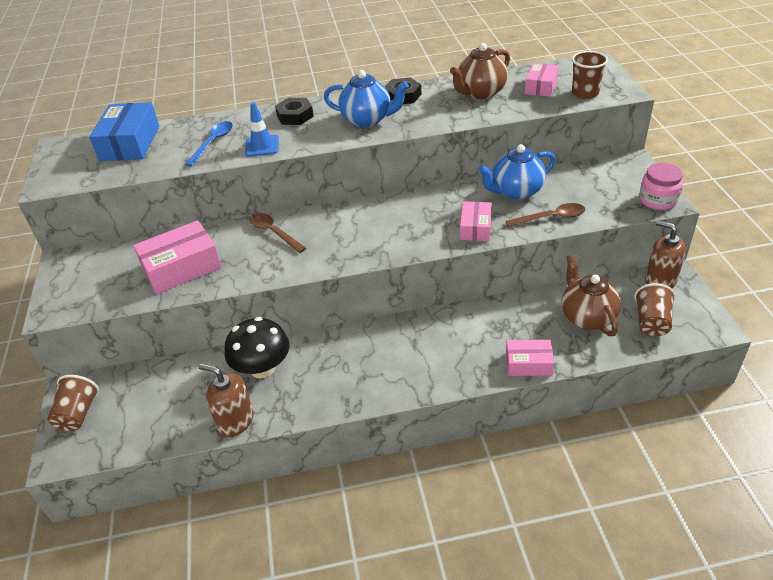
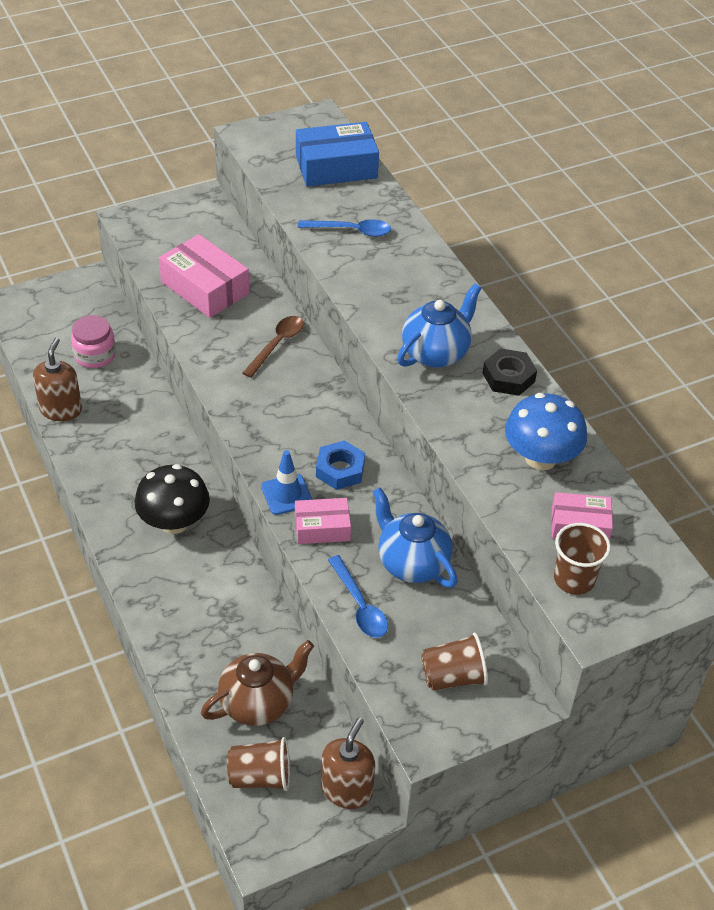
camera: 70 degrees right, 5 degrees up
brown cup [47,375,99,431] -> brown cup moved to [421,632,488,691]
black mushroom [225,317,289,378] -> black mushroom moved to [135,464,210,534]
blue traffic cone [245,102,279,157] -> blue traffic cone moved to [261,450,313,515]
black nut [275,98,314,125] -> none
blue teapot [324,70,409,127] -> blue teapot turned 135 degrees counterclockwise [397,284,481,368]
brown teapot [450,43,510,99] -> blue mushroom [505,393,587,470]
brown spoon [506,203,585,227] -> blue spoon [328,555,388,638]
pink box [506,340,554,376] -> none
pink jar [639,163,683,210] -> pink jar moved to [71,315,116,368]
none -> blue nut [316,440,365,490]

